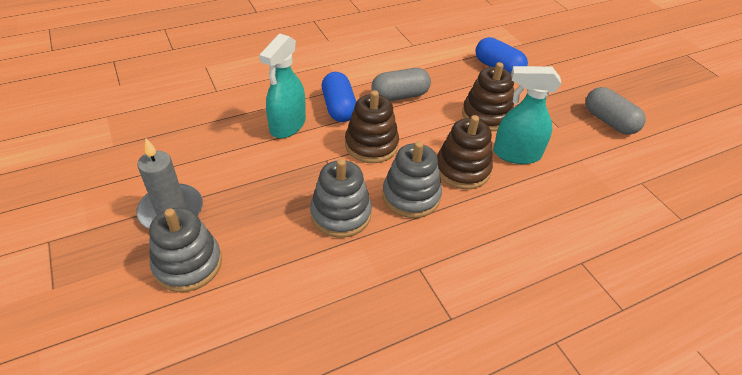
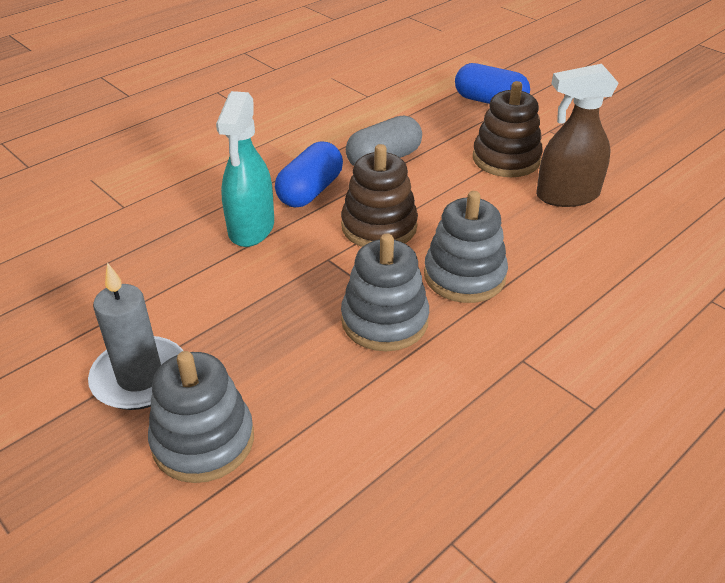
camera: 15 degrees left, 5 degrees down
blue capsule [322,72,356,122] -> blue capsule turned 60 degrees clockwise [275,142,343,208]
brown stacking toy [437,115,493,190] -> none
turquoise spray bottle [493,66,561,164] -> brown spray bottle [536,64,619,207]
grey capsule [586,87,646,135] -> none

